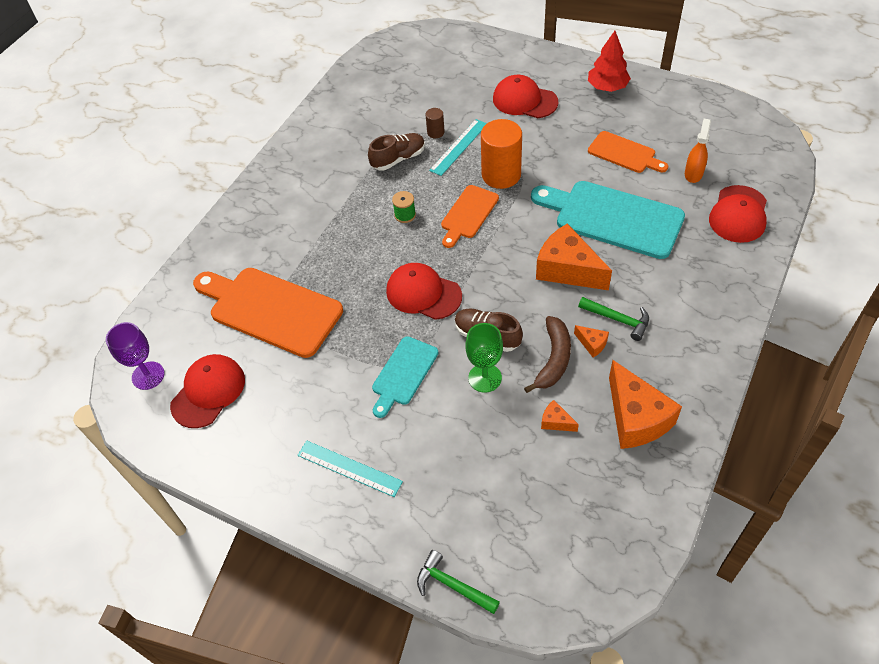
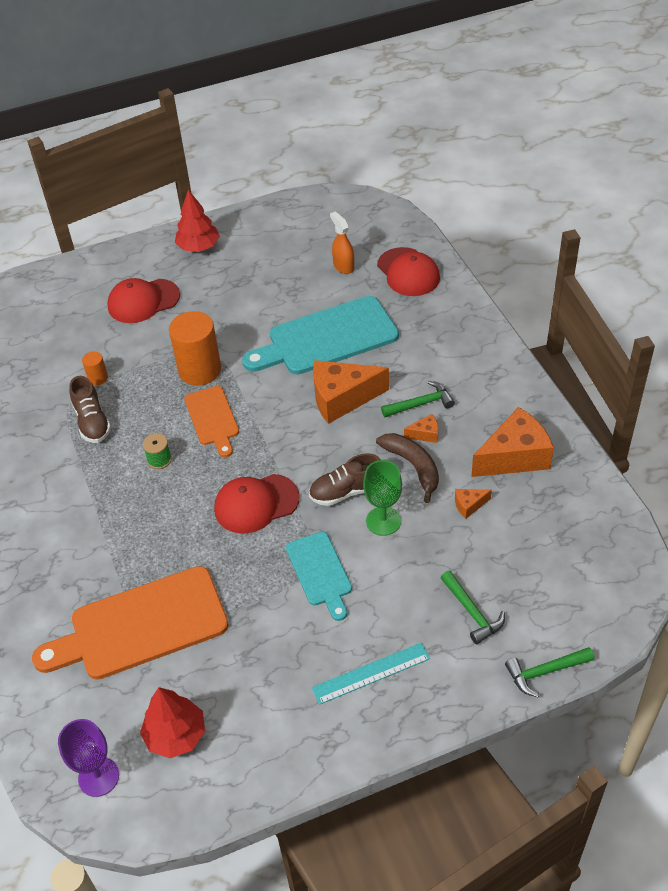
camera: 50 degrees left, 5 degrees down
red cap [170,354,245,428] -> red tree [140,687,205,758]
brown shoe [368,133,425,171] -> brown shoe turned 150 degrees clockwise [69,376,111,443]
brown cylinder [426,108,445,138] -> orange cylinder [82,351,108,385]
turquoise ruler [429,119,487,176] -> none
orange cutting board [588,131,668,173] -> none
orange cheese [609,360,682,449] -> orange cheese turned 45 degrees counterclockwise [471,407,554,477]
none -> green hammer [441,571,505,644]

